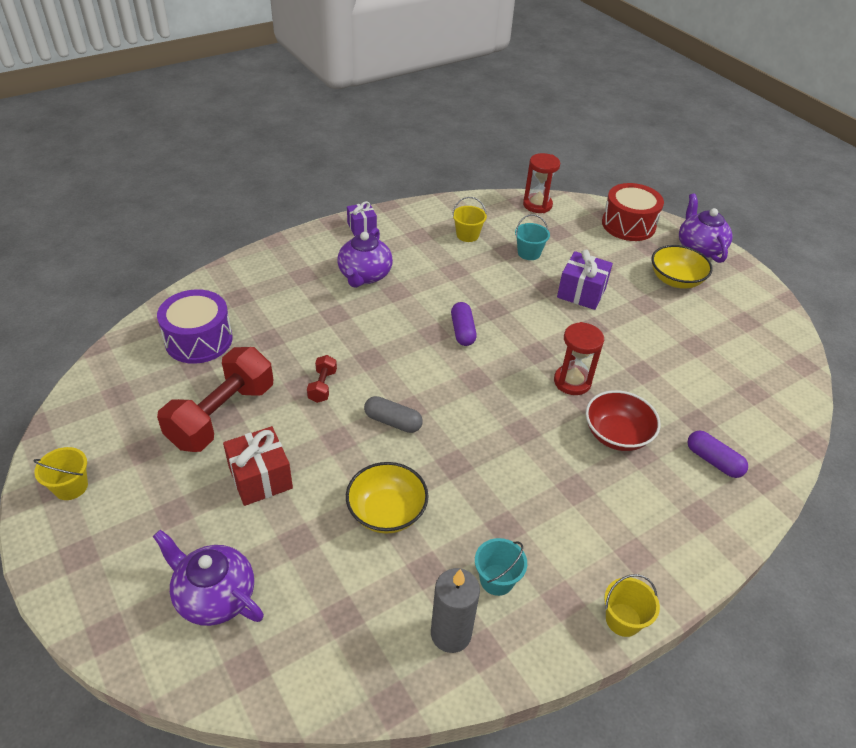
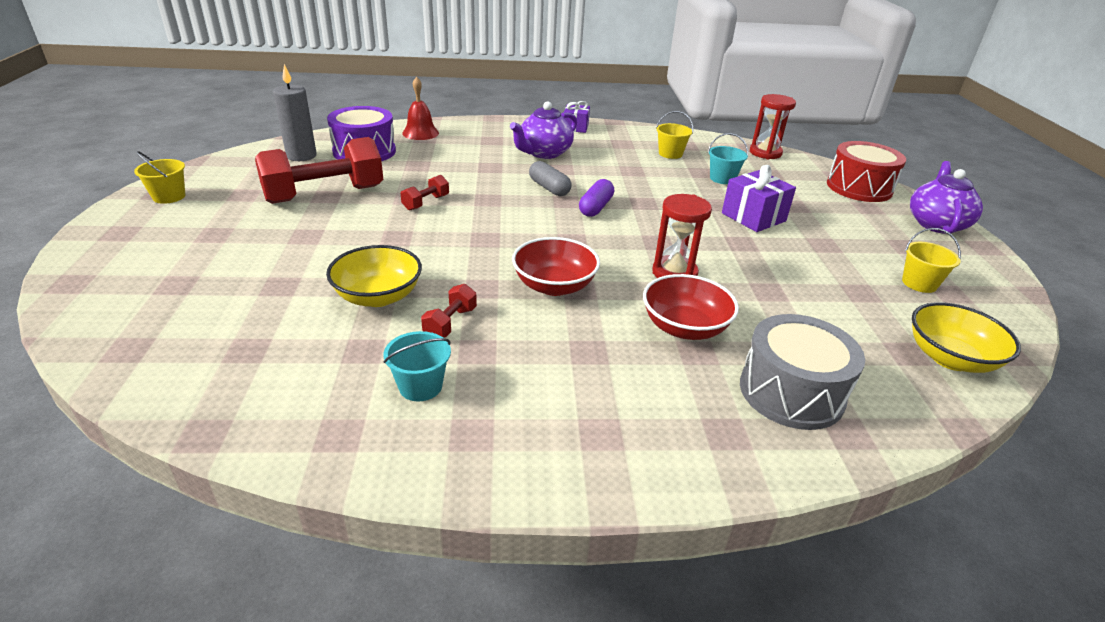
camera: 30 degrees right, 10 degrees down
purple teapot [153,530,264,626] -> none
red gift [223,426,293,506] -> none
grey capsule [364,396,423,433] -> grey capsule moved to [529,161,572,196]
grey candle [431,568,480,653] -> grey candle moved to [273,64,317,161]
yellow bucket [604,574,660,637] -> yellow bucket moved to [902,228,961,293]
yellow bowl [652,245,713,289] -> yellow bowl moved to [912,302,1021,373]
purple capsule [687,431,748,478] -> grey drum [740,314,865,430]
none -> red bell [402,77,439,140]
none -> red dumbbell [421,284,477,338]
none -> red bowl [512,237,600,296]

